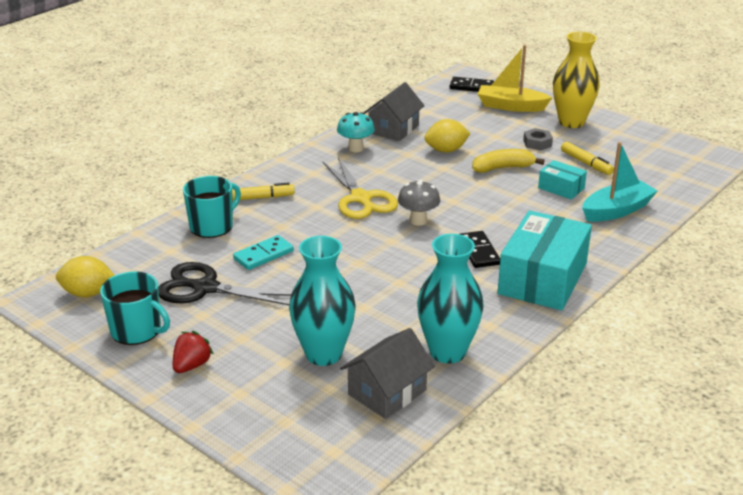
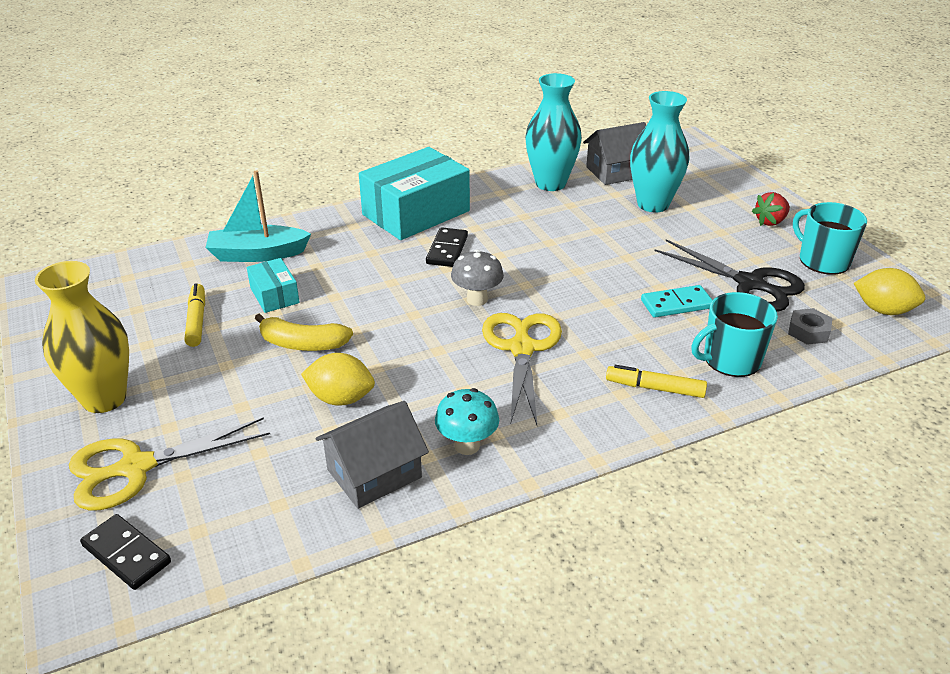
camera: 155 degrees left, 5 degrees up
yellow boat [478,45,552,112] -> yellow scissors [69,417,270,511]
grey nut [523,128,553,151] -> grey nut moved to [788,308,832,345]

